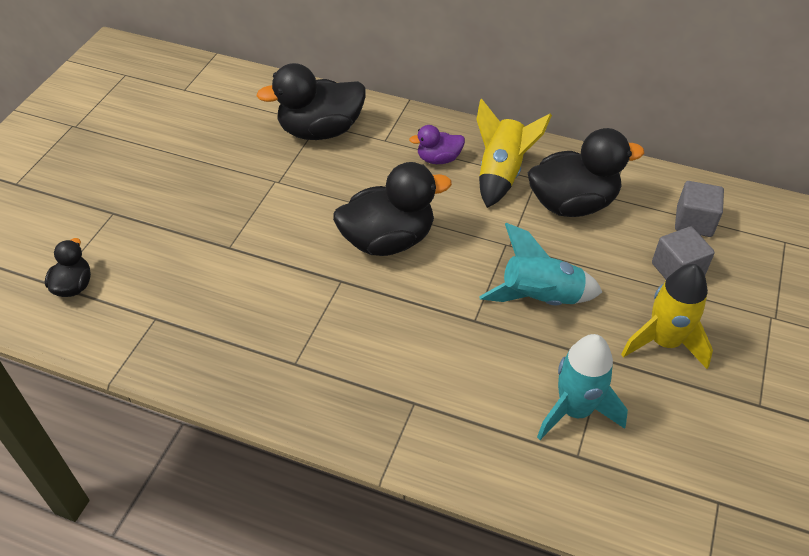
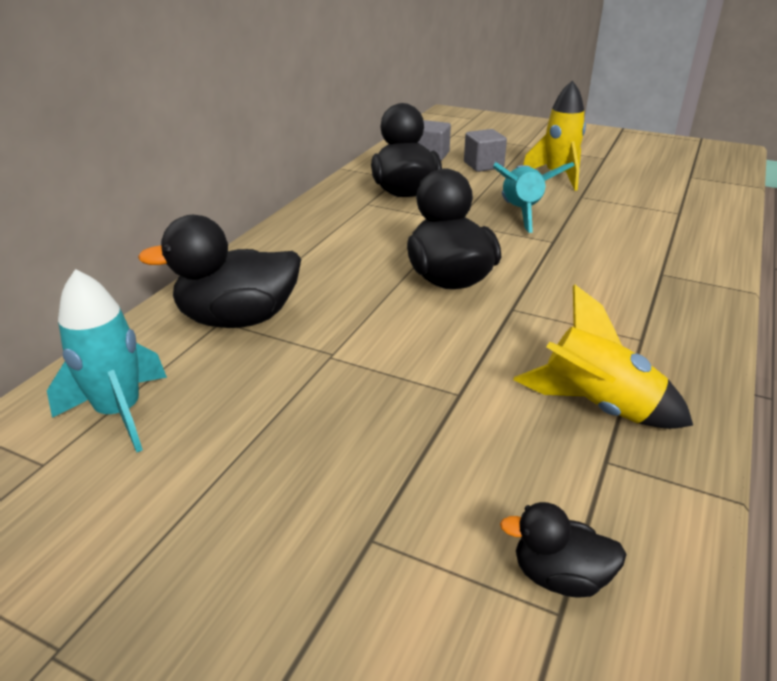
camera: 85 degrees left, 15 degrees down
black duck [256,63,366,140] -> black duck turned 90 degrees clockwise [138,215,301,328]
purple duck [409,125,465,164] -> none
yellow rocket [476,99,552,208] -> yellow rocket moved to [513,284,693,429]
turquoise rocket [537,334,628,440] -> turquoise rocket moved to [47,269,167,452]

